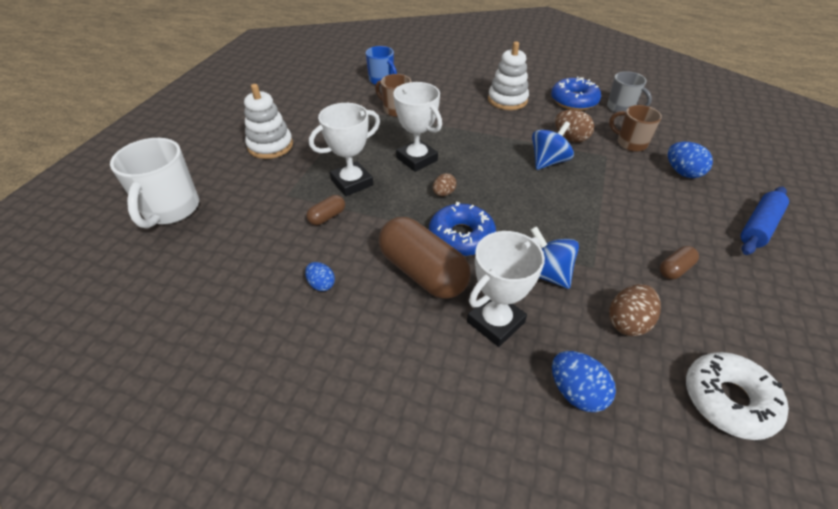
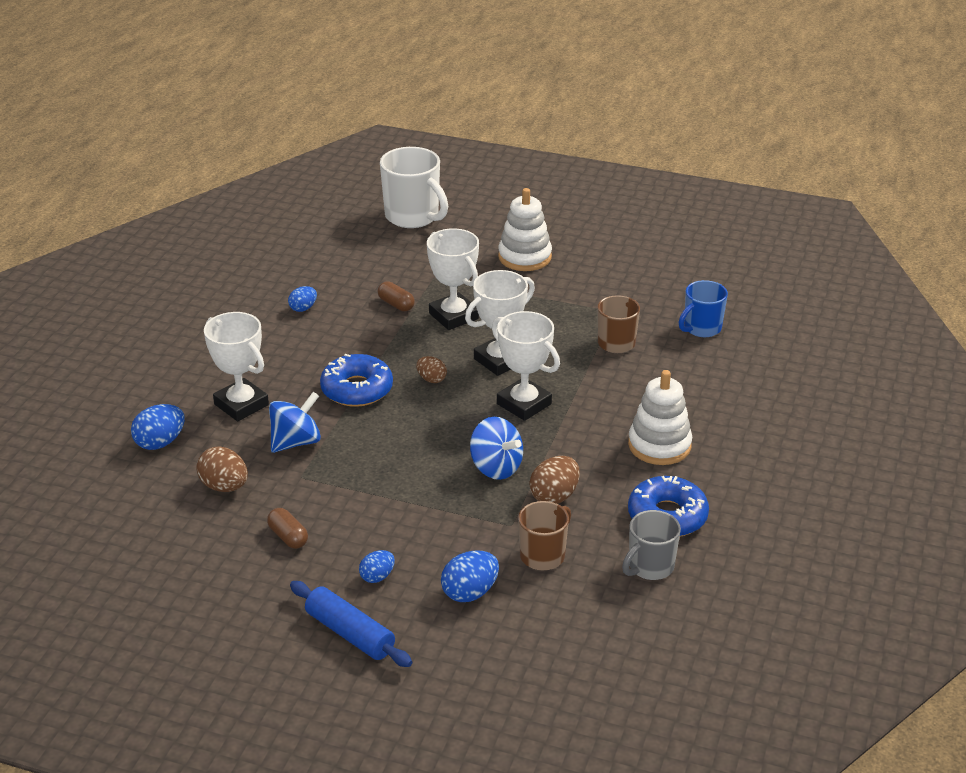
camera: 90 degrees right, 10 degrees down
white mug [110,138,199,228] -> white mug turned 135 degrees counterclockwise [380,147,448,228]
brown capsule [378,217,471,299] -> none
white donut [686,352,789,440] -> none
none -> blue egg [359,550,395,583]
none -> white trophy [492,311,560,421]

